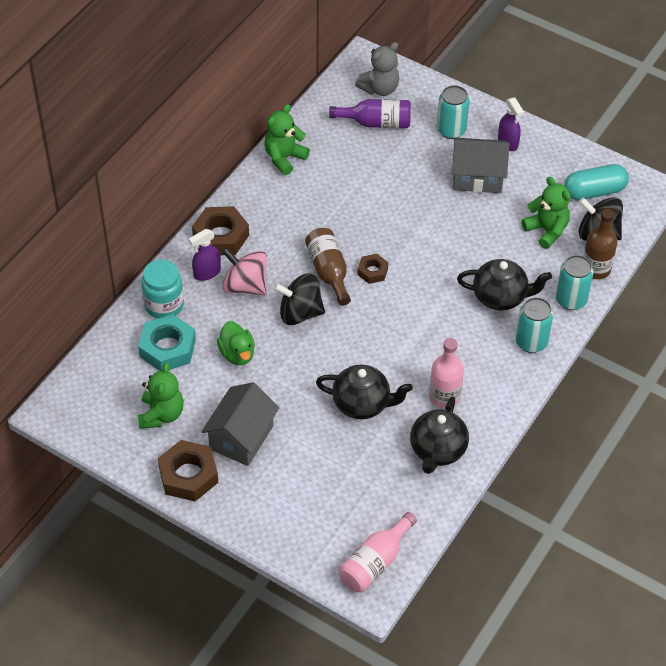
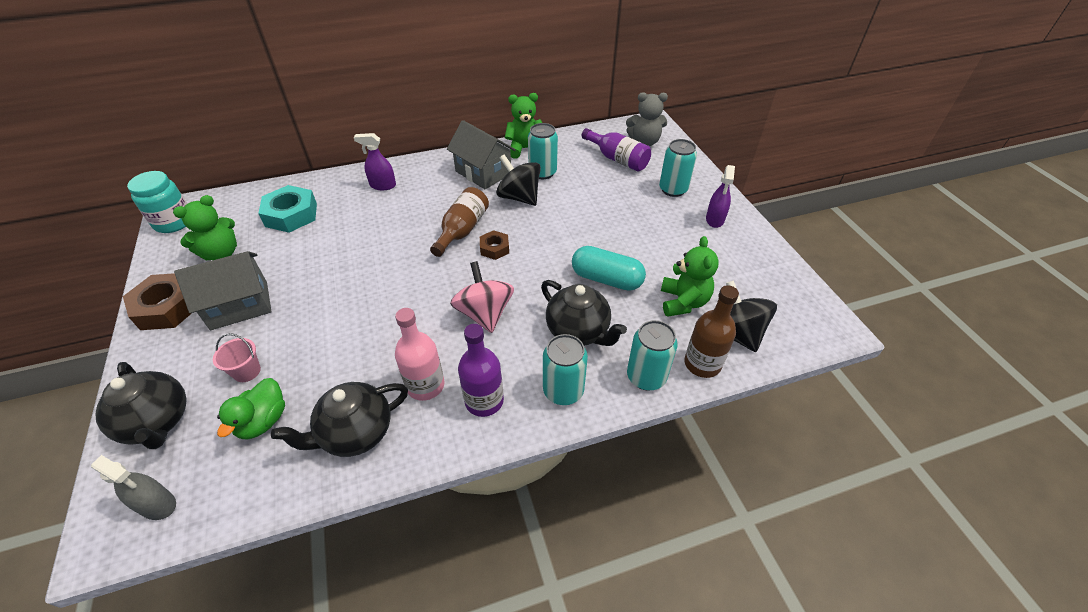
camera: 40 degrees right, 5 degrees down
turquoise jar [141,260,184,319] -> turquoise jar moved to [127,171,187,233]
brown nut [192,206,249,255] -> none
green duck [217,321,255,365] -> green duck moved to [217,378,285,440]
pink spinning top [222,248,267,296] -> pink spinning top moved to [450,261,514,333]
black spinning top [274,273,325,325] -> black spinning top moved to [496,154,541,206]
black teapot [316,365,413,419] -> black teapot moved to [96,362,187,449]
pink bottle [338,512,417,592] -> grey spray bottle [91,455,176,520]
grey house [452,138,509,193] -> grey house moved to [447,120,516,189]
turquoise capsule [564,164,629,200] -> turquoise capsule moved to [572,246,646,291]
none -> pink bucket [213,333,261,382]
none -> purple bottle [458,324,504,417]
none -> turquoise can [528,123,558,179]

